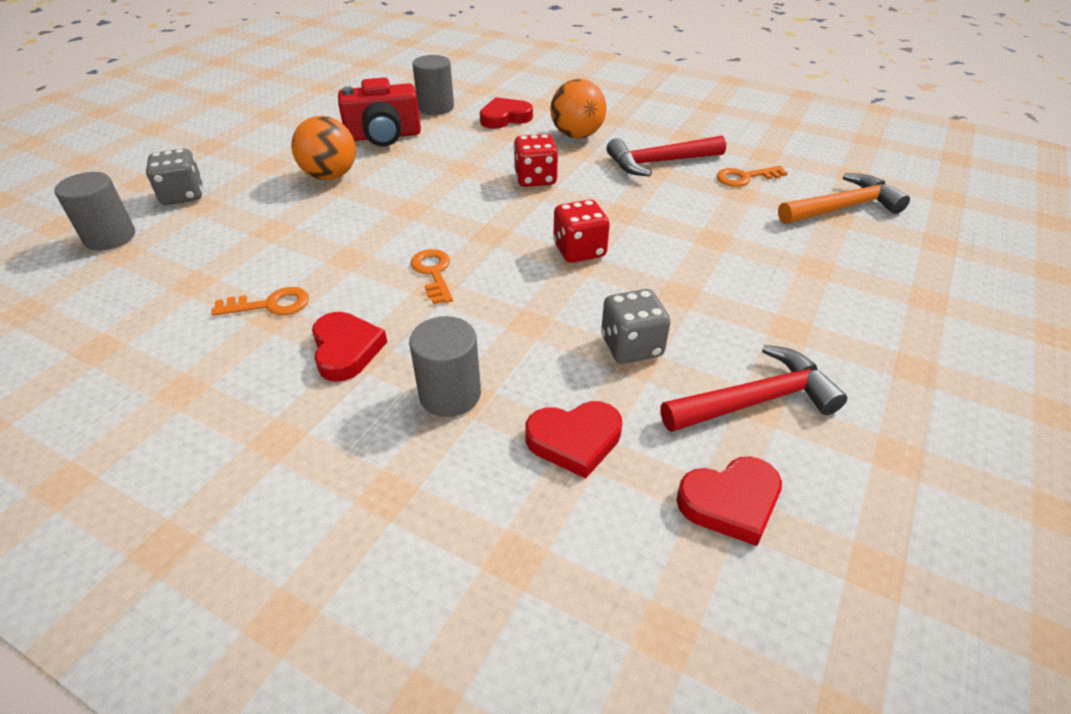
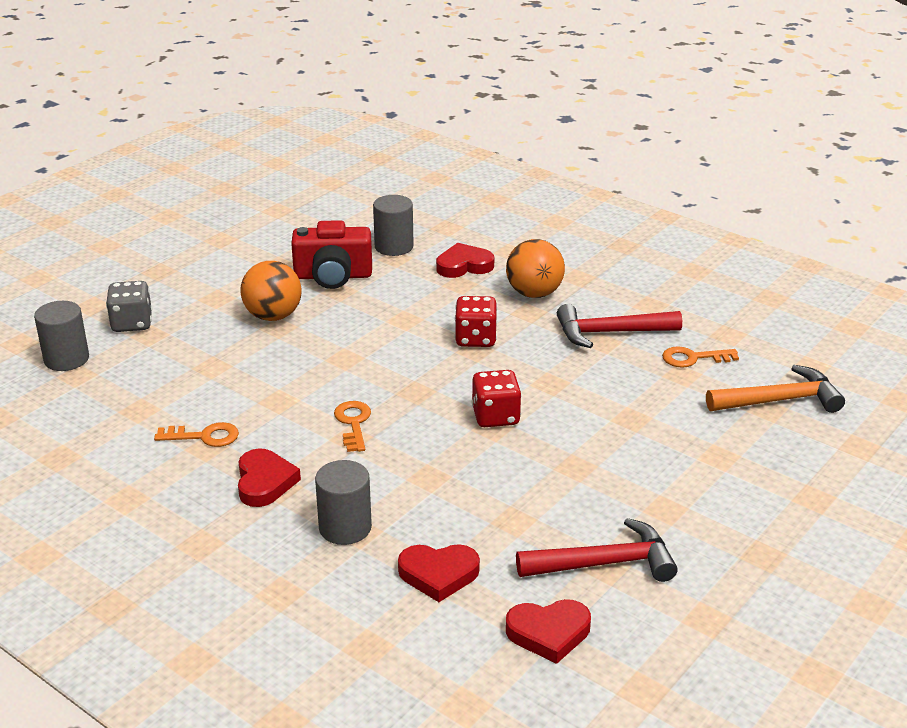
camera: 10 degrees right, 10 degrees down
grey dice [601,289,670,364] -> none

